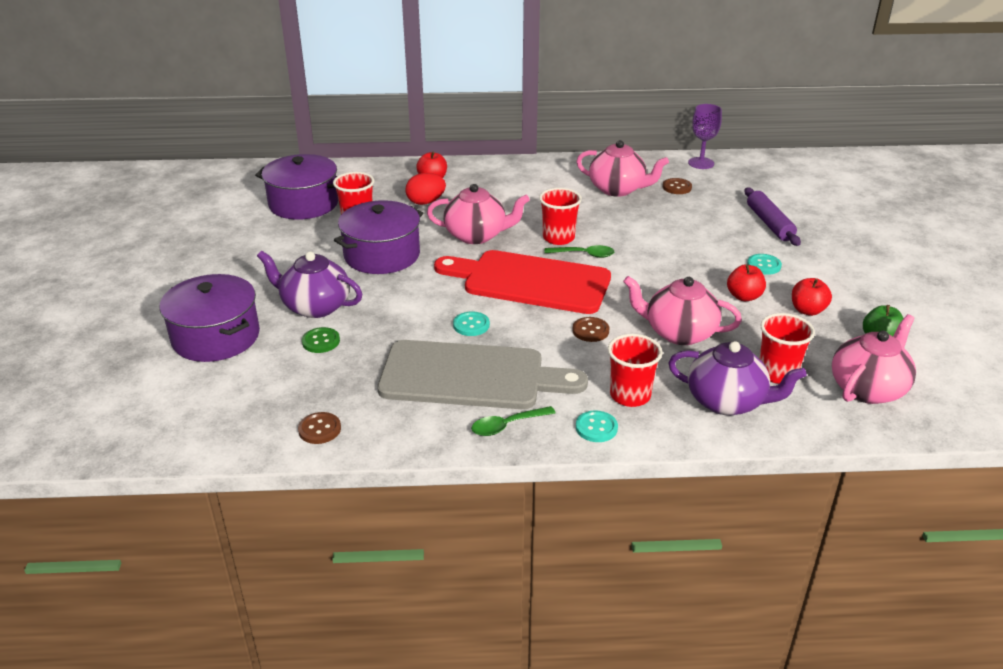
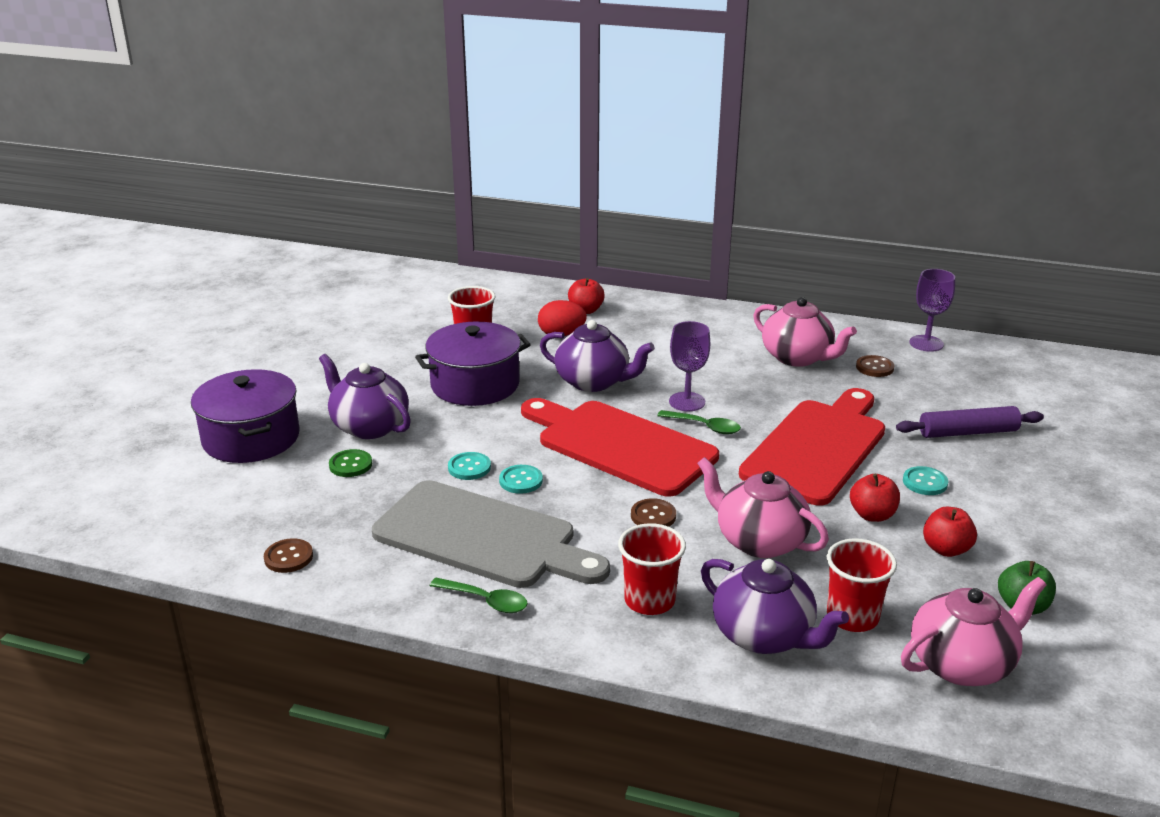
camera: 20 degrees right, 5 degrees down
purple pot [255,154,338,220] -> none
pink teapot [427,184,530,244] -> purple teapot [540,320,655,392]
green spoon [471,406,555,436] -> green spoon turned 150 degrees counterclockwise [430,578,528,613]
red cup [539,188,582,245] -> purple goblet [669,321,710,411]
turquoise button [576,410,618,442] -> turquoise button moved to [448,452,491,480]
purple rolling pin [744,187,801,246] -> purple rolling pin turned 75 degrees clockwise [896,406,1044,438]
none -> red cutting board [739,388,885,506]

